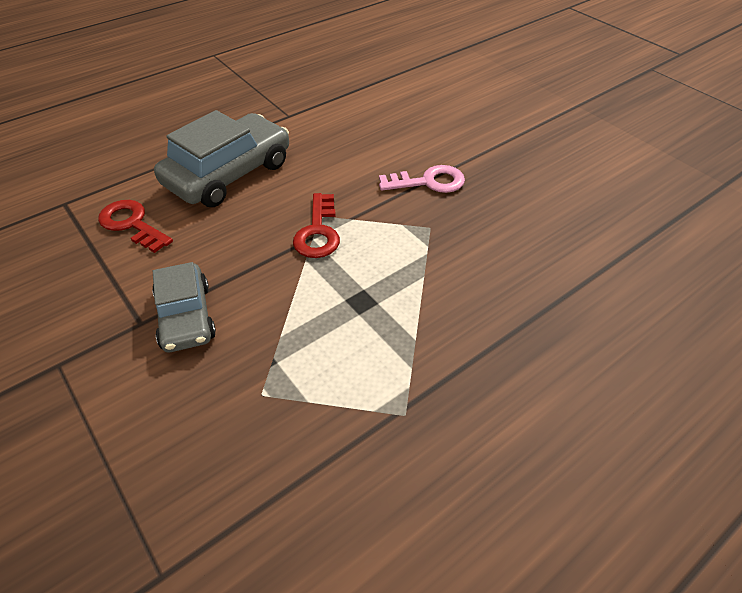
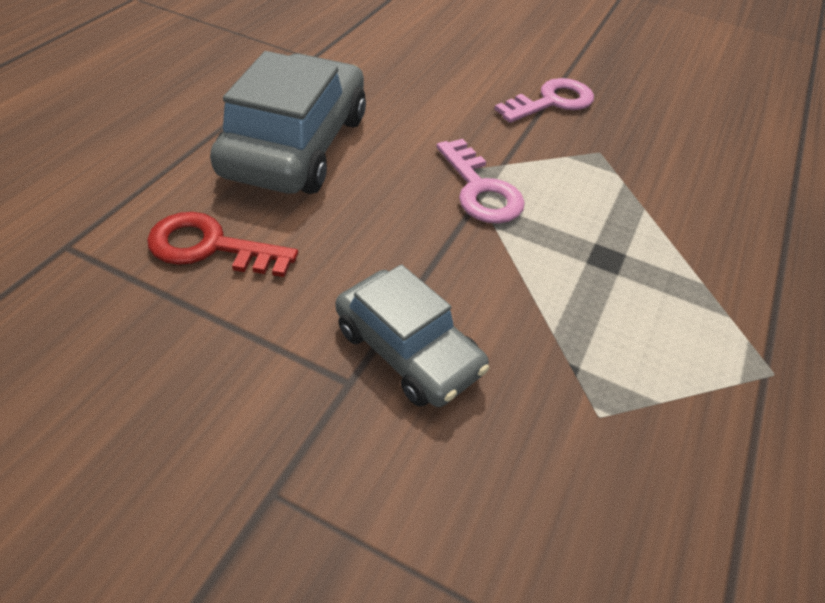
camera: 30 degrees left, 0 degrees up
red key [293,193,340,258] -> pink key [436,139,525,224]

